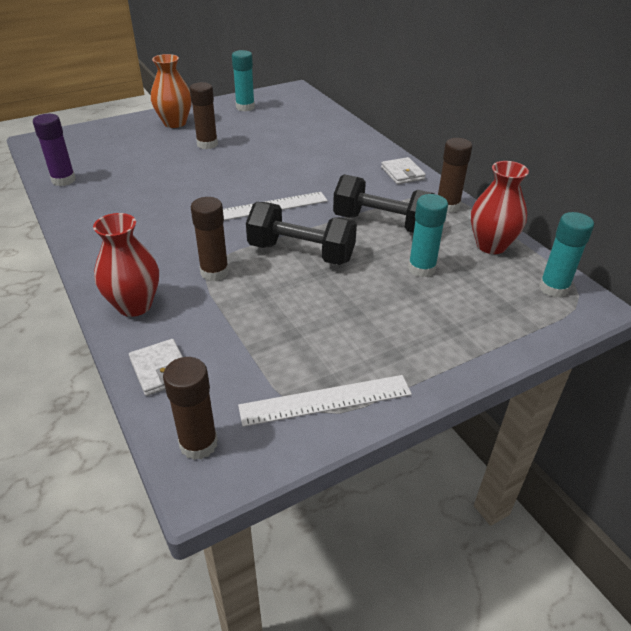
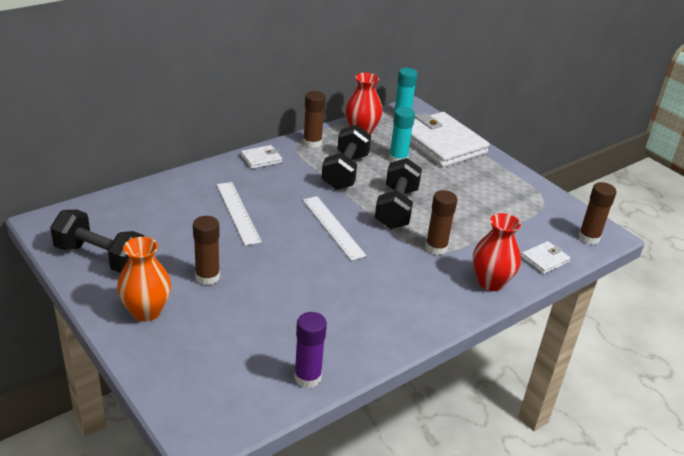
camera: 100 degrees left, 5 degrees down
turquoise glue stick [232,50,255,111] -> black dumbbell [50,210,144,273]
white ruler [238,375,412,427] -> white ruler moved to [217,182,262,246]
none -> white wallet [410,112,490,168]

